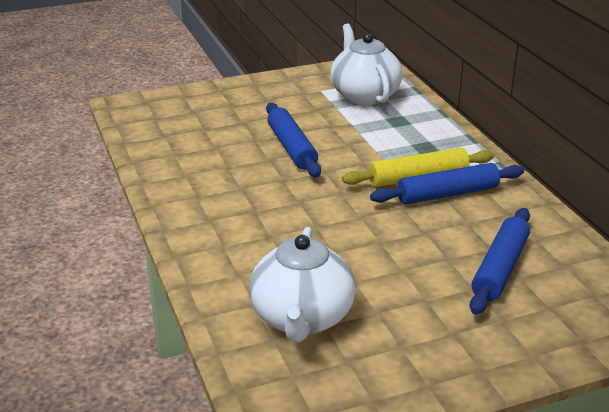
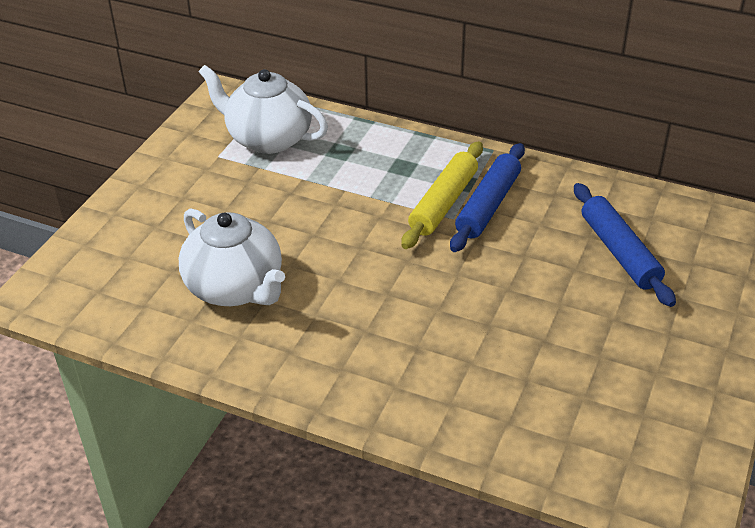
camera: 45 degrees left, 10 degrees up
white teapot [249,227,356,342] -> white teapot moved to [179,208,285,306]
blue rolling pin [266,103,321,177] -> none

